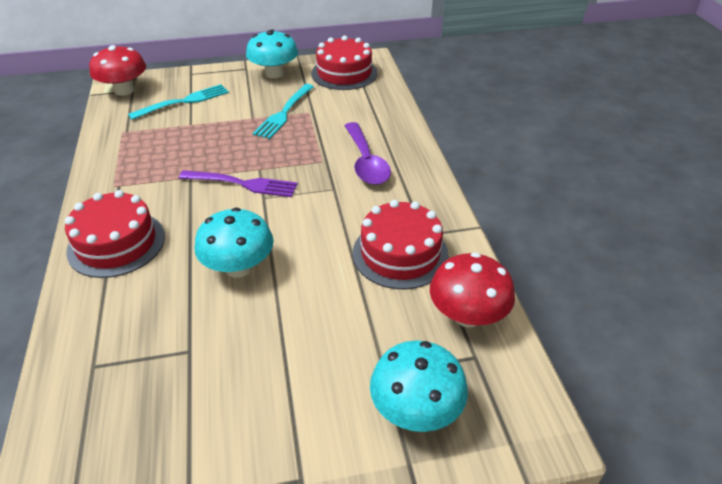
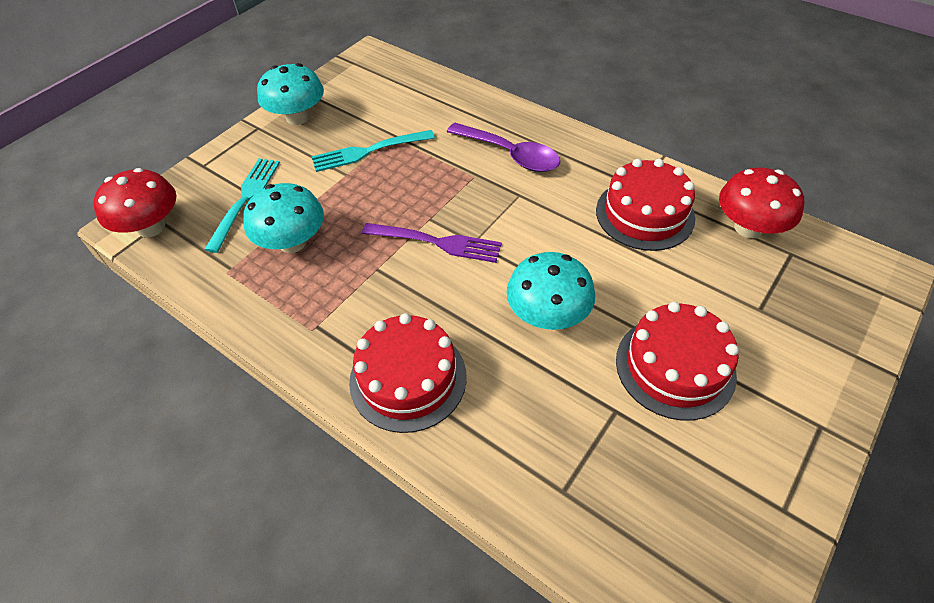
camera: 40 degrees left, 10 degrees up
purple fork [179,170,298,197] -> purple fork turned 45 degrees clockwise [362,223,502,263]
turquoise fork [253,84,314,139] -> turquoise fork turned 90 degrees clockwise [311,130,435,172]
red cake [311,36,378,90] -> red cake moved to [616,302,739,421]
turquoise mushroom [370,340,468,432] -> turquoise mushroom moved to [243,183,324,253]

